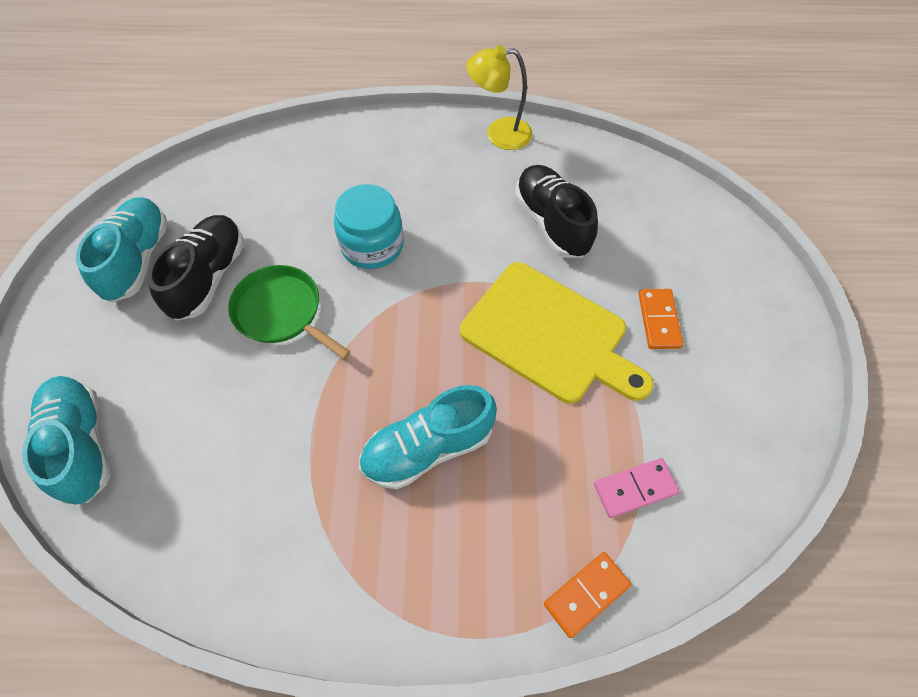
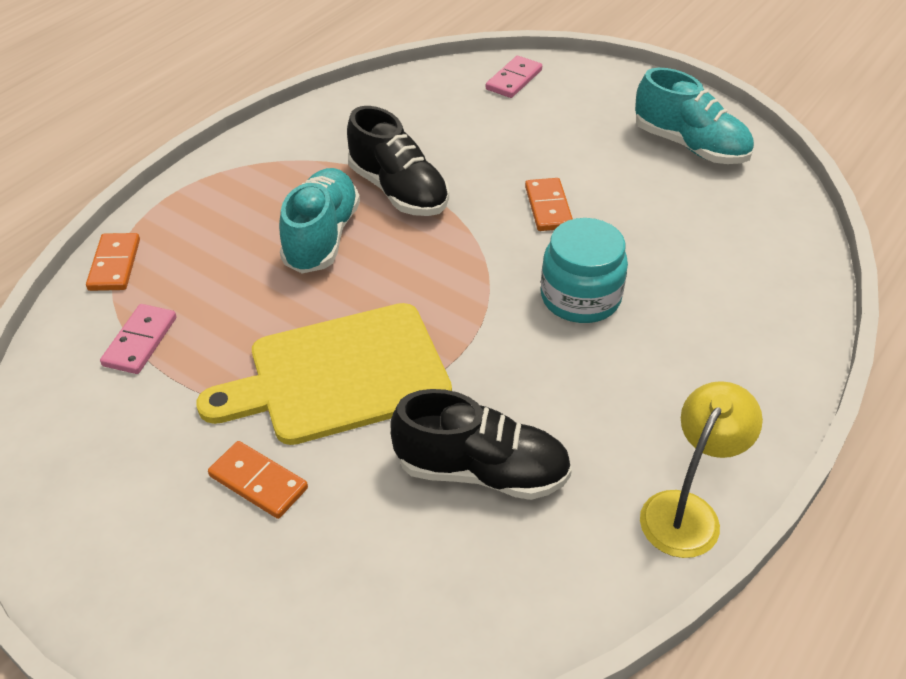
camera: 125 degrees right, 15 degrees down
turquoise shoe [22,376,111,505] -> pink domino [486,56,542,98]
black shoe [147,215,244,320] -> black shoe moved to [347,106,449,216]
green pan [228,265,351,359] -> orange domino [525,178,573,231]

